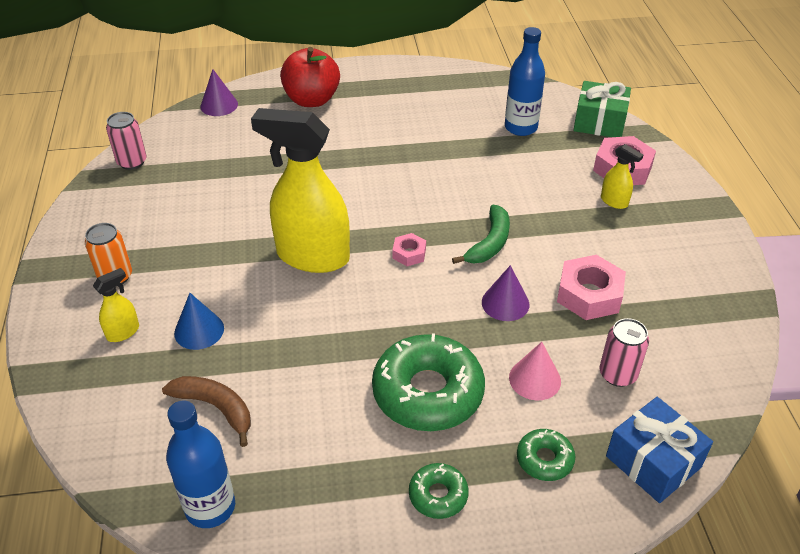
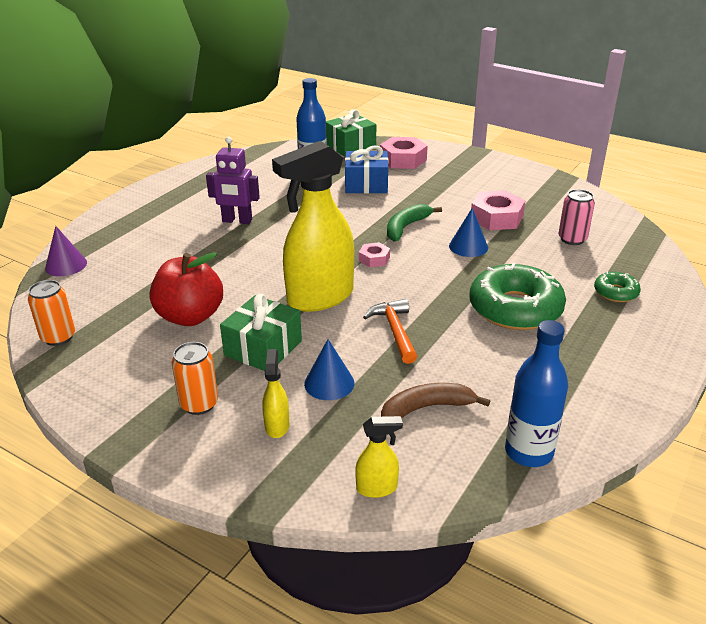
camera: 50 degrees left, 10 degrees down
pink can [106,112,147,170] -> orange can [28,280,75,346]
red apple [280,47,340,107] -> red apple moved to [150,252,223,326]
green donut [409,463,469,519] -> none
green banana [452,205,510,264] -> green banana turned 120 degrees counterclockwise [387,204,442,242]
purple cone [482,265,529,321] -> blue cone [449,208,488,257]
pink cone [509,342,561,400] -> none
yellow spray bottle [601,144,643,209] -> yellow spray bottle moved to [355,416,403,498]
blue gift [606,397,713,503] -> blue gift moved to [345,145,388,193]
none -> purple robot [206,137,260,224]
none -> green gift [220,294,302,371]
none -> orange hammer [363,299,417,364]

